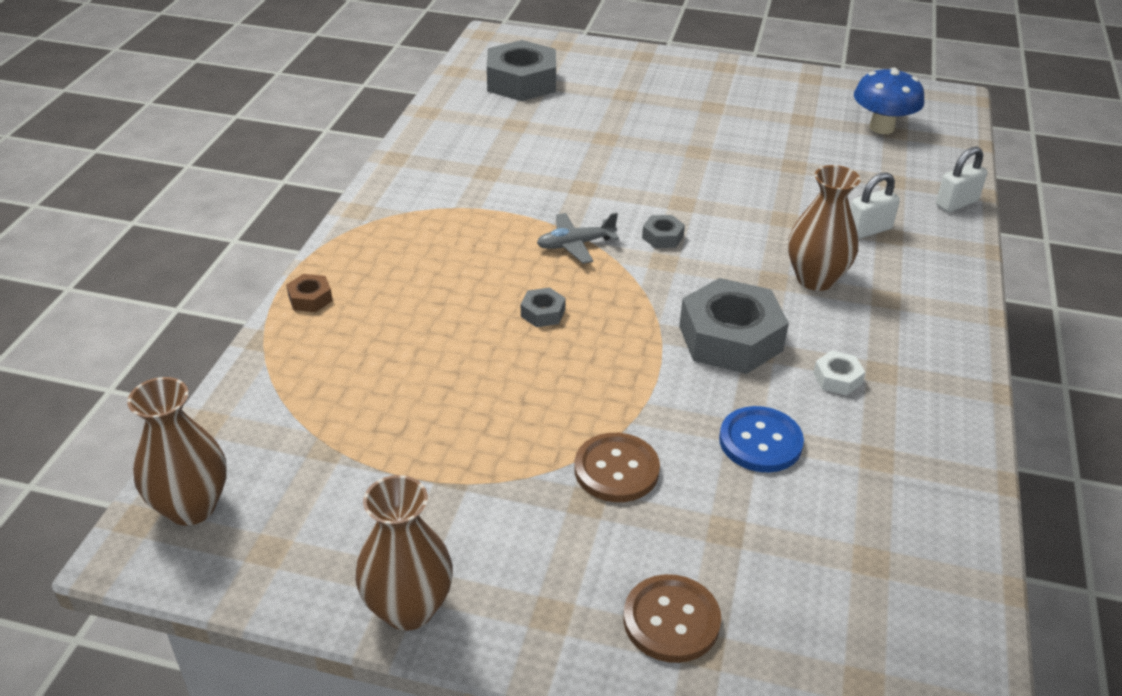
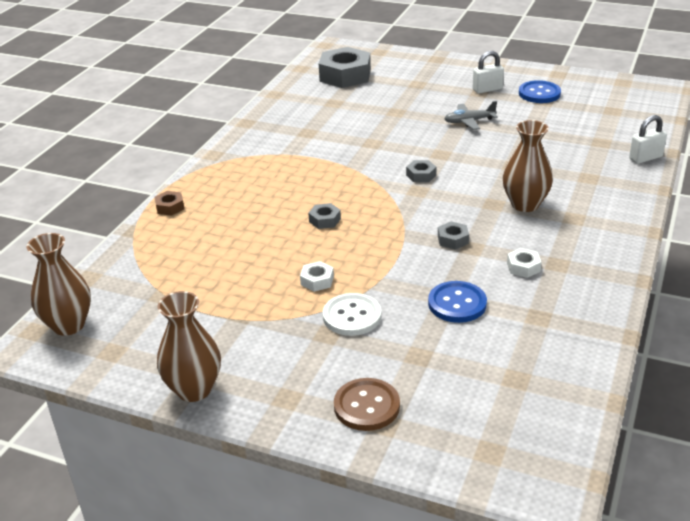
camera: 10 degrees right, 5 degrees down
grey plane [537,213,619,264] -> grey plane moved to [444,101,498,130]
brown button [574,433,660,502] -> white button [323,293,382,336]
grey nut [679,278,789,374] -> grey nut [438,221,469,250], size x0.44
white padlock [851,172,900,239] -> white padlock moved to [473,51,504,94]
blue mushroom [854,67,924,134] -> none
none -> white nut [300,261,334,292]
none -> blue button [519,80,561,103]

